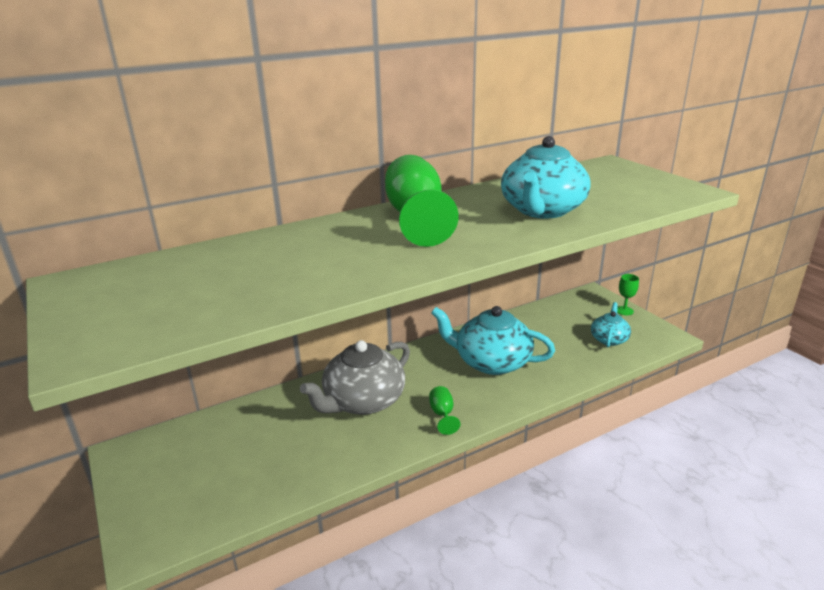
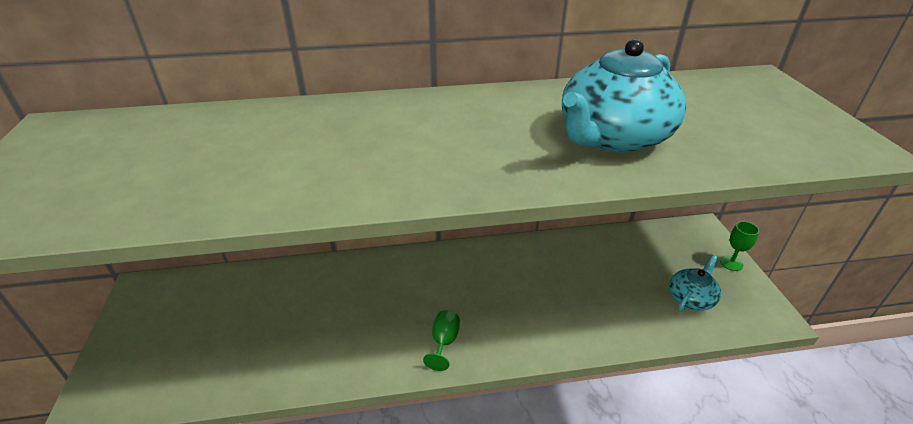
camera: 20 degrees right, 10 degrees up
grey teapot [300,340,410,415] -> none
green goblet [385,155,459,247] -> none
turquoise teapot [431,306,555,375] -> none

